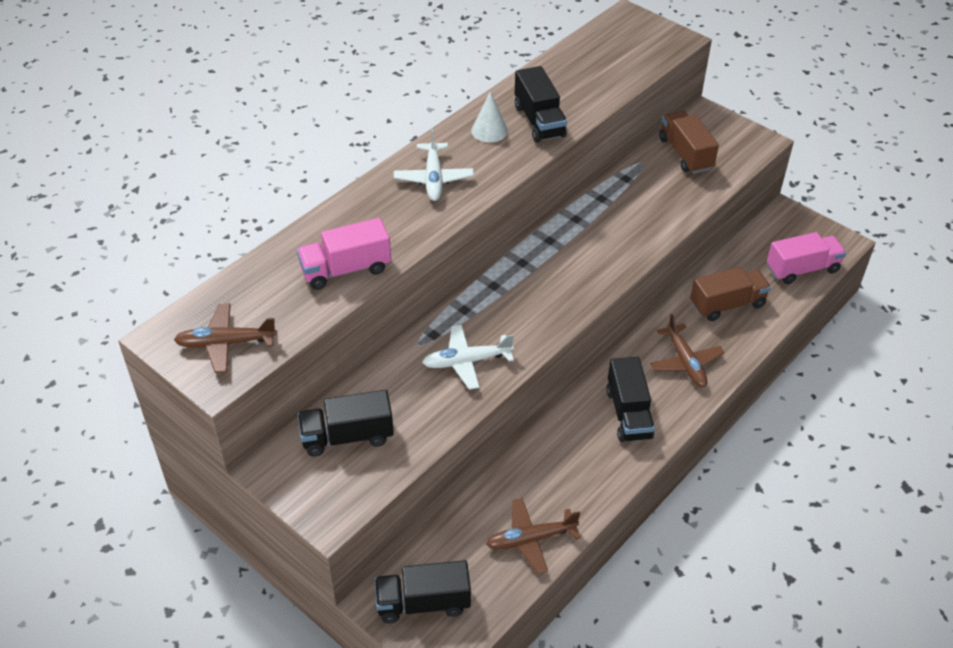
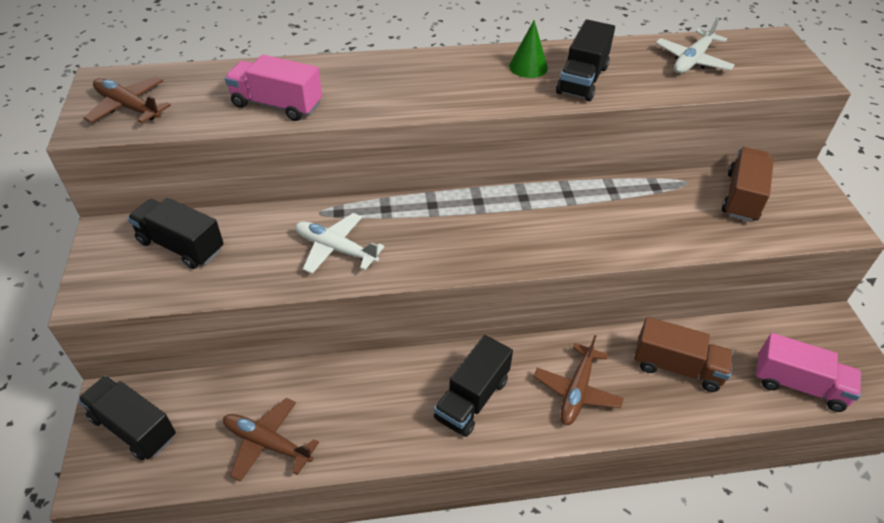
camera: 40 degrees right, 0 degrees up
white plane [394,129,474,201] -> white plane moved to [656,17,735,74]
white cone [471,91,508,143] -> green cone [509,20,548,78]

